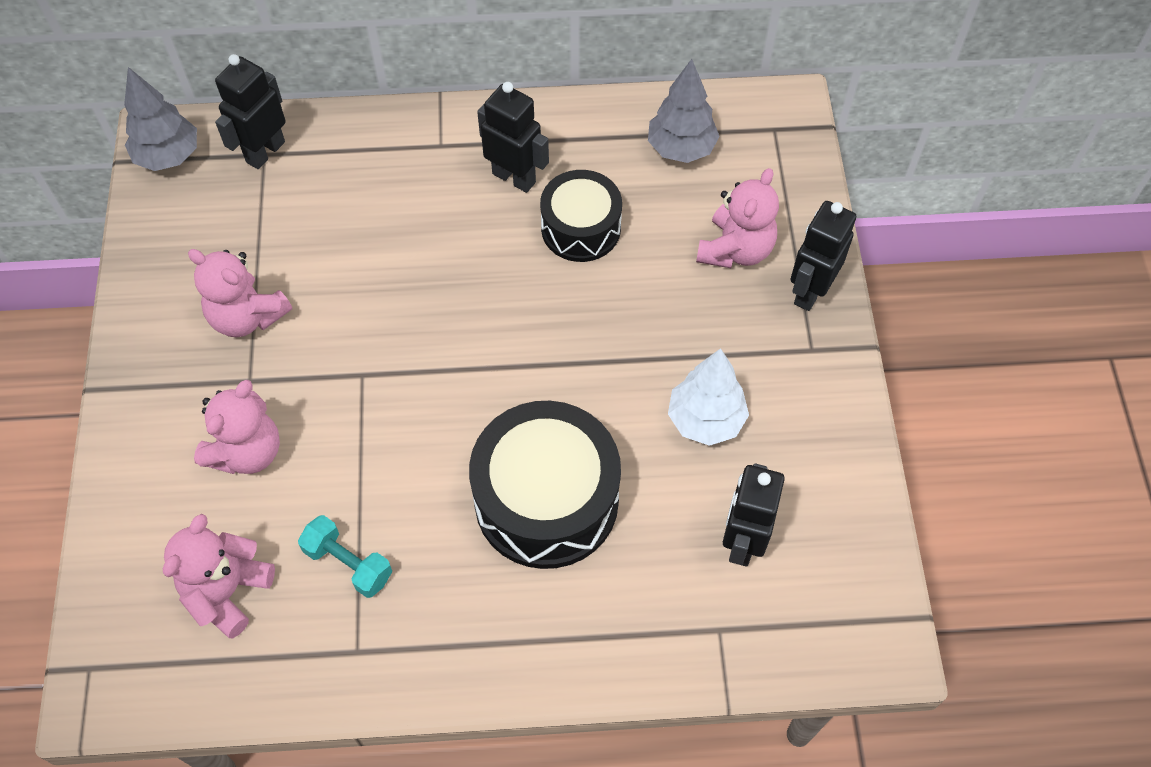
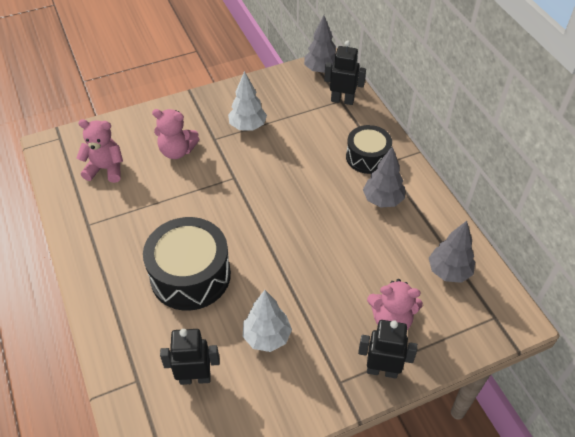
camera: 70 degrees right, 10 degrees down
pink teddy bear [188,249,292,337] -> white tree [228,71,267,131]
turquoise dumbbell [298,515,392,598] -> none
black robot [477,82,549,193] -> grey tree [363,146,405,208]
black drum [540,170,622,262] -> black drum moved to [346,125,392,174]

